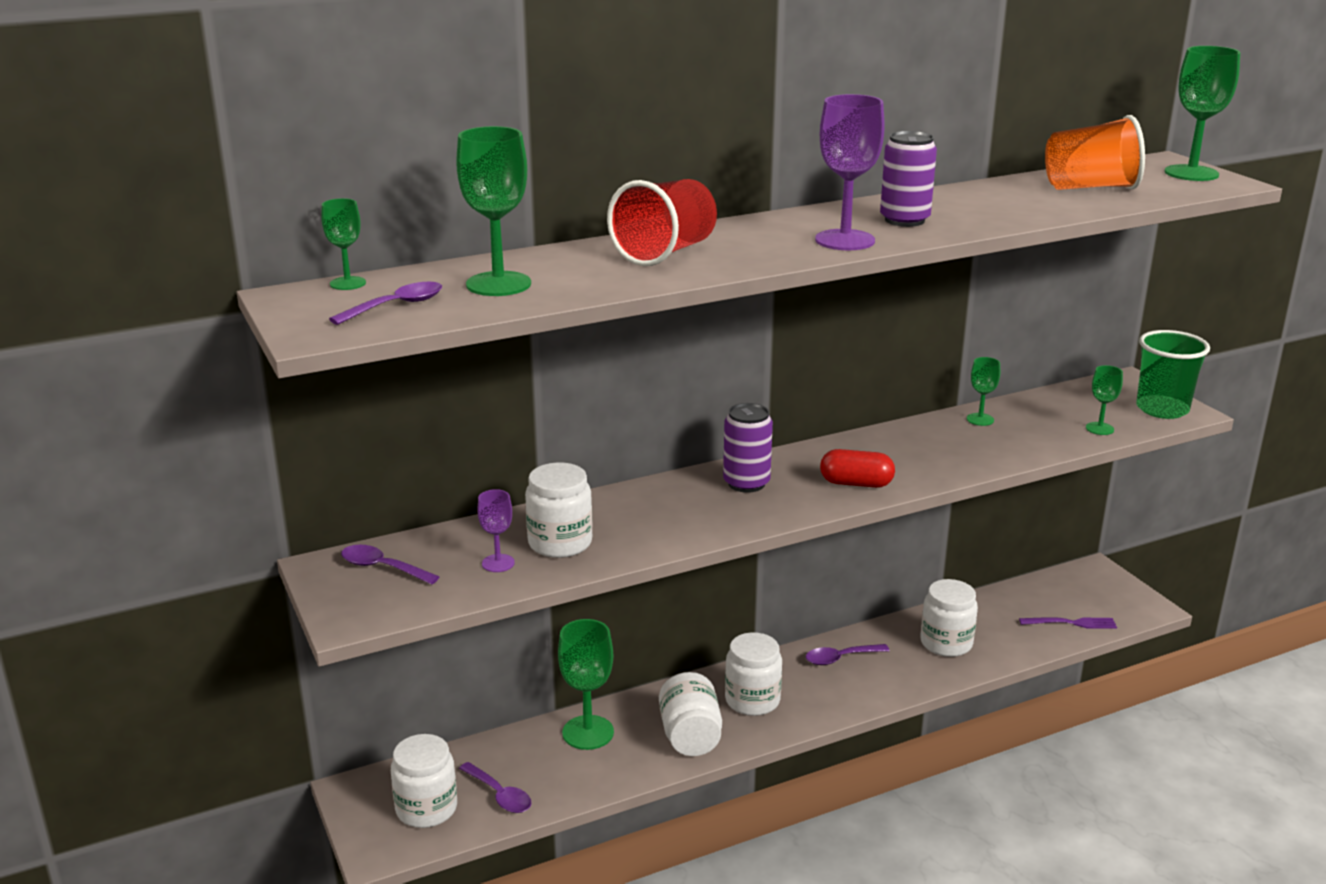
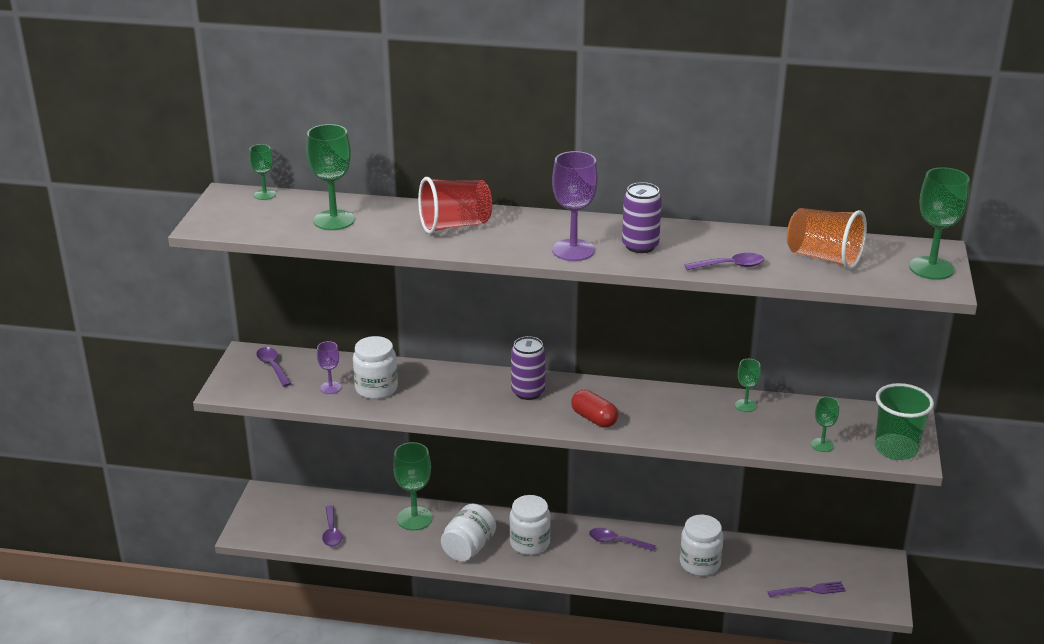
camera: 35 degrees right, 5 degrees up
purple spoon [329,282,442,325] -> purple spoon moved to [684,253,764,270]
white jar [391,734,457,828] -> none
purple fork [1019,617,1117,629] -> purple fork turned 45 degrees counterclockwise [767,581,846,597]

